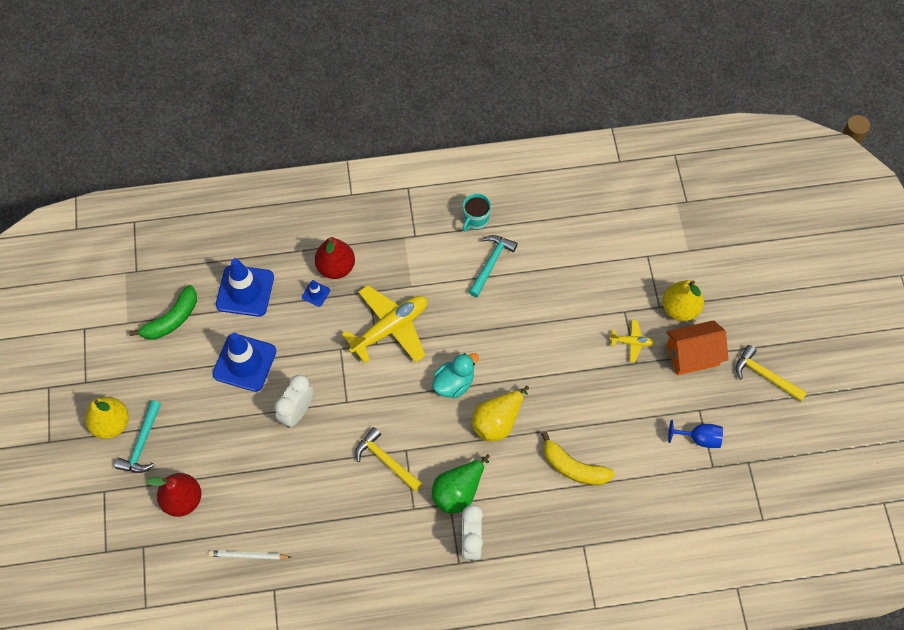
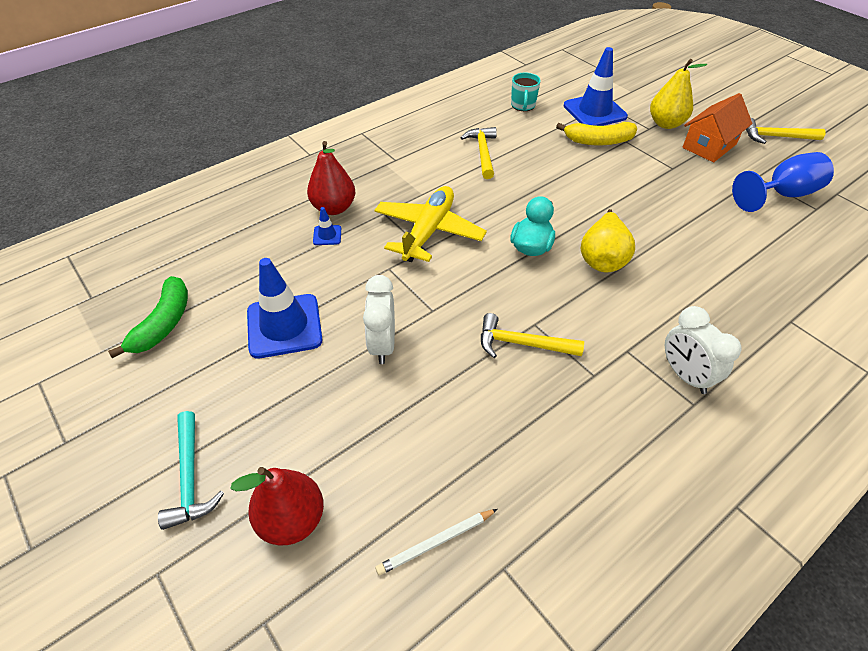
camera: 30 degrees left, 15 degrees down
yellow pear [85,397,129,439] -> none
blue traffic cone [216,258,274,317] -> blue traffic cone moved to [564,47,628,126]
green pear [432,454,490,514] -> none
turquoise mug [463,193,491,231] -> turquoise mug moved to [511,72,541,111]
turquoise hammer [469,235,518,297] -> yellow hammer [461,127,497,179]
yellow banana [541,432,615,485] -> yellow banana moved to [556,122,637,145]
yellow plane [610,320,655,362] -> none
blue goblet [668,420,723,448] -> blue goblet [732,152,834,212], size x1.58

